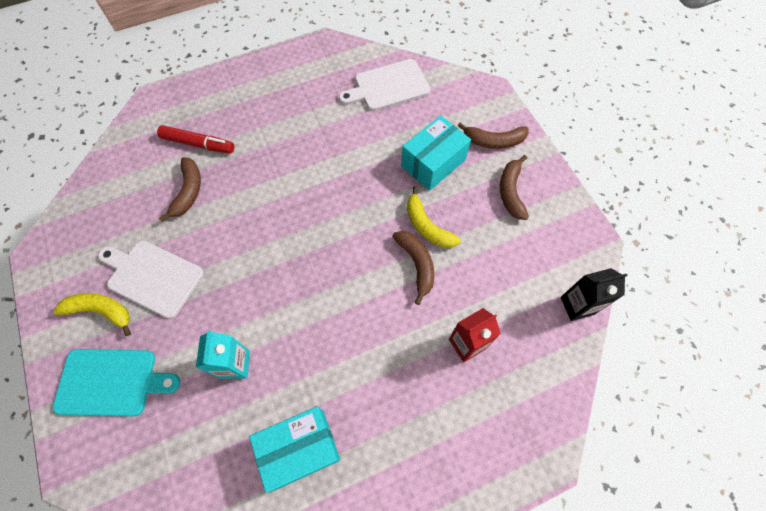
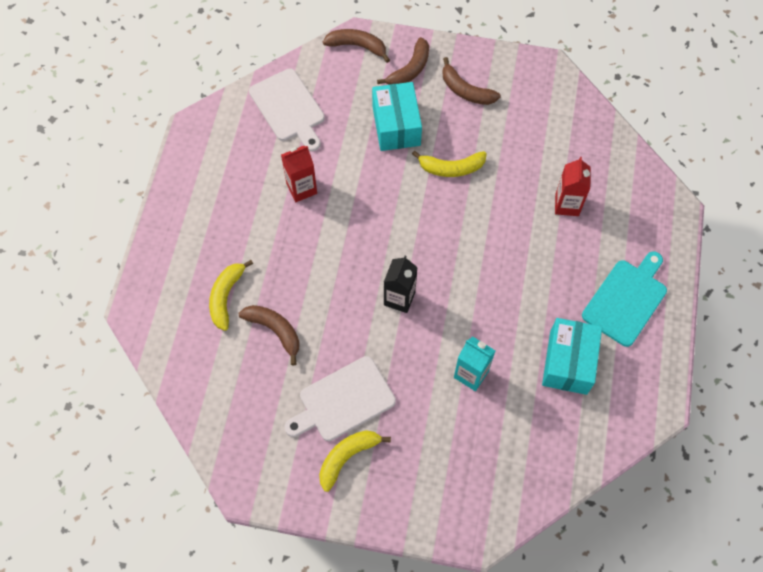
camera: 55 degrees left, 0 degrees up
turquoise cutting board [52,349,180,416] -> turquoise cutting board moved to [582,252,667,347]
red marker [157,125,234,154] -> yellow banana [209,260,253,331]
white cutting board [339,59,430,111] -> white cutting board turned 45 degrees counterclockwise [249,69,325,151]
brown banana [392,231,434,305] -> brown banana moved to [323,29,390,63]
black carton [561,268,627,321] -> black carton moved to [384,256,418,313]
none -> red carton [281,146,317,202]

